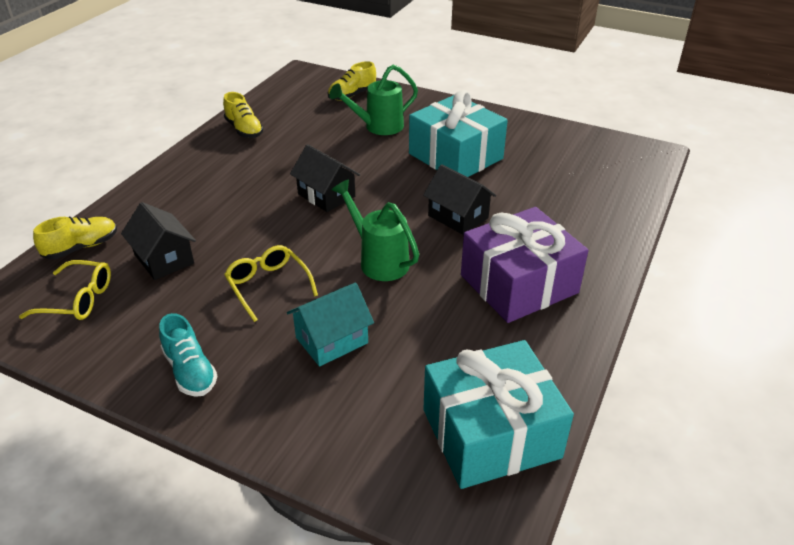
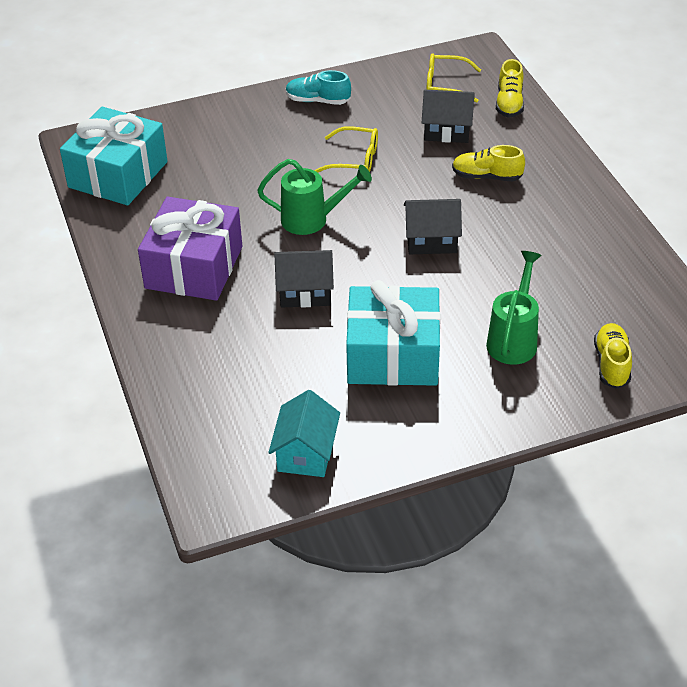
camera: 135 degrees right, 5 degrees up
yellow glasses [19,260,111,320] -> yellow glasses turned 45 degrees clockwise [426,53,481,103]
yellow shoe [223,92,264,138] -> yellow shoe moved to [452,145,525,181]
turquoise house [287,283,374,367] -> turquoise house moved to [268,390,340,477]

